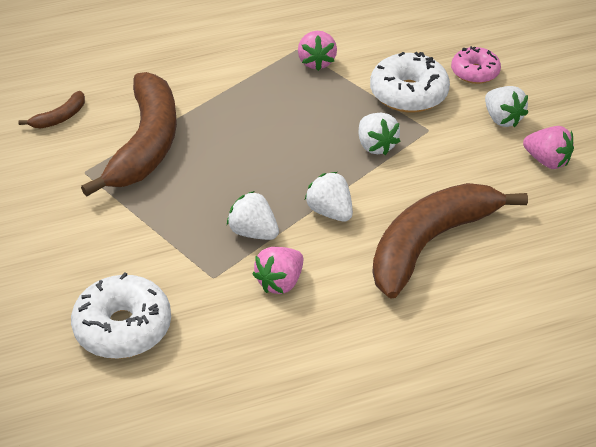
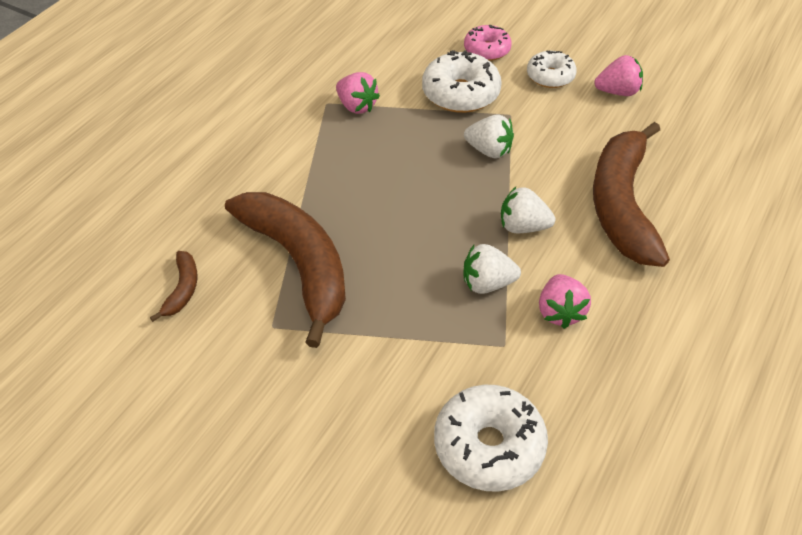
camera: 40 degrees left, 5 degrees up
white strawberry [485,86,528,127] -> white donut [527,50,577,88]

